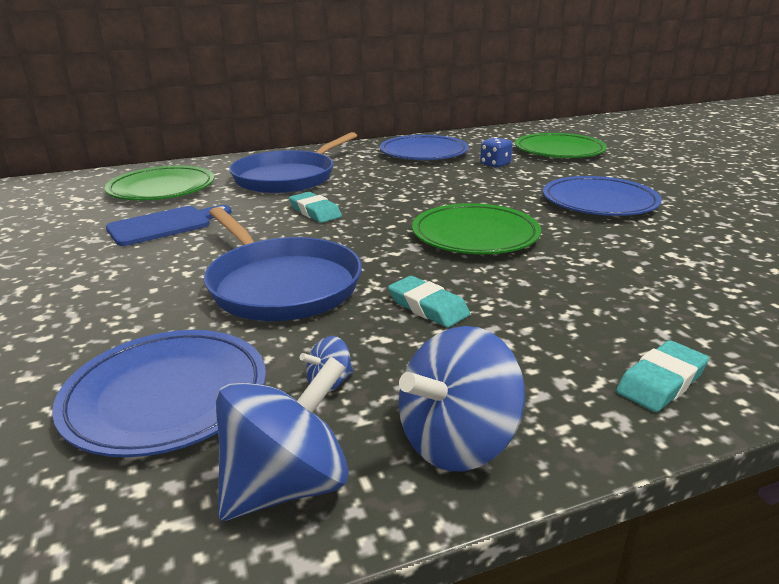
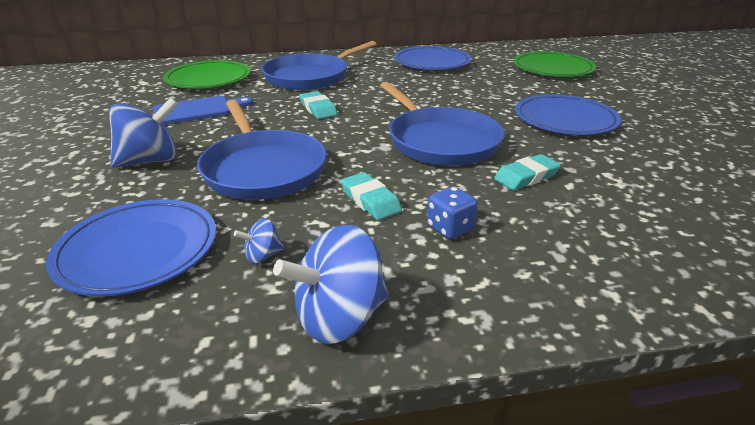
camera: 10 degrees right, 5 degrees up
blue spinning top [216,356,349,521] -> blue spinning top moved to [109,97,178,168]
green plate [412,203,541,254] -> blue pan [380,82,505,166]
blue dice [480,137,513,168] -> blue dice moved to [427,186,478,239]
turquoise eraser [616,340,709,412] -> turquoise eraser moved to [494,154,561,190]

